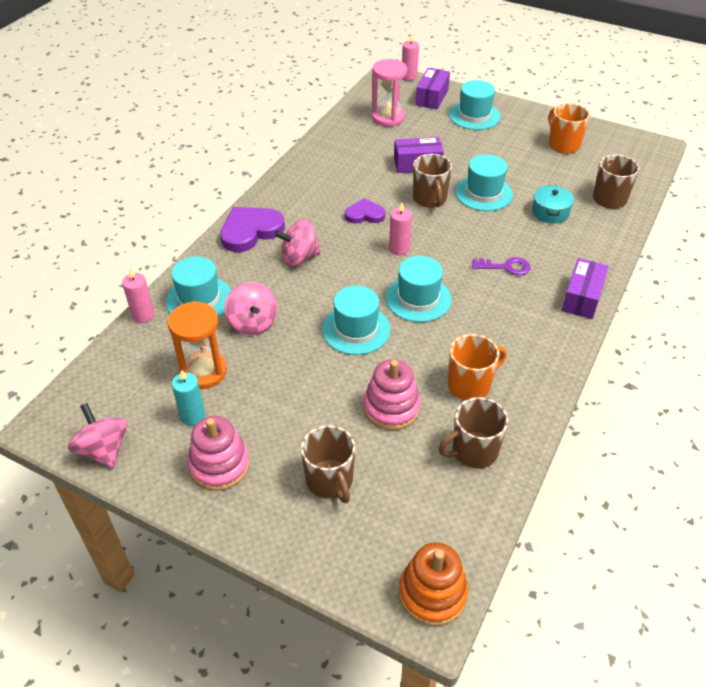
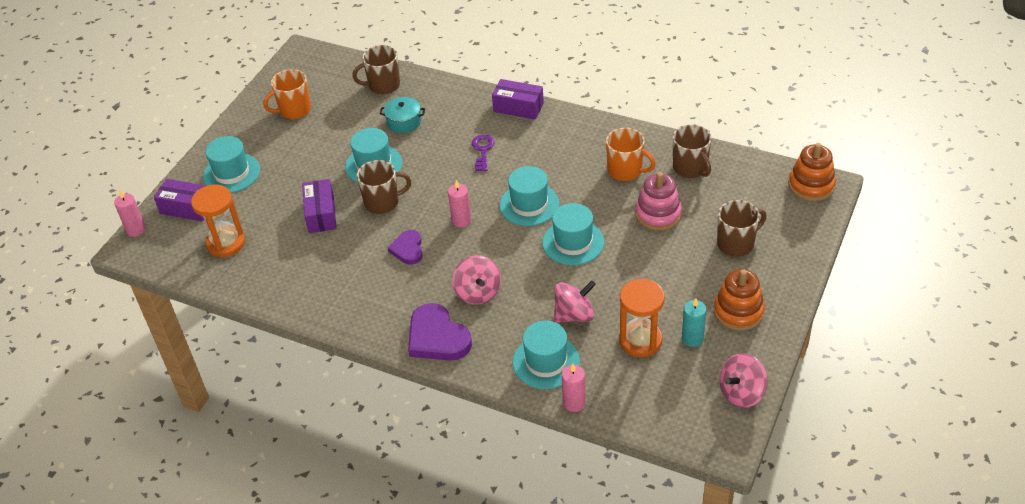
camera: 90 degrees left, 0 degrees up
pink stacking toy [188,416,250,491] -> orange stacking toy [714,269,765,331]
pink hourglass [372,59,407,126] -> orange hourglass [191,184,245,258]
orange mug [448,334,507,400] -> orange mug turned 150 degrees clockwise [606,128,656,181]

